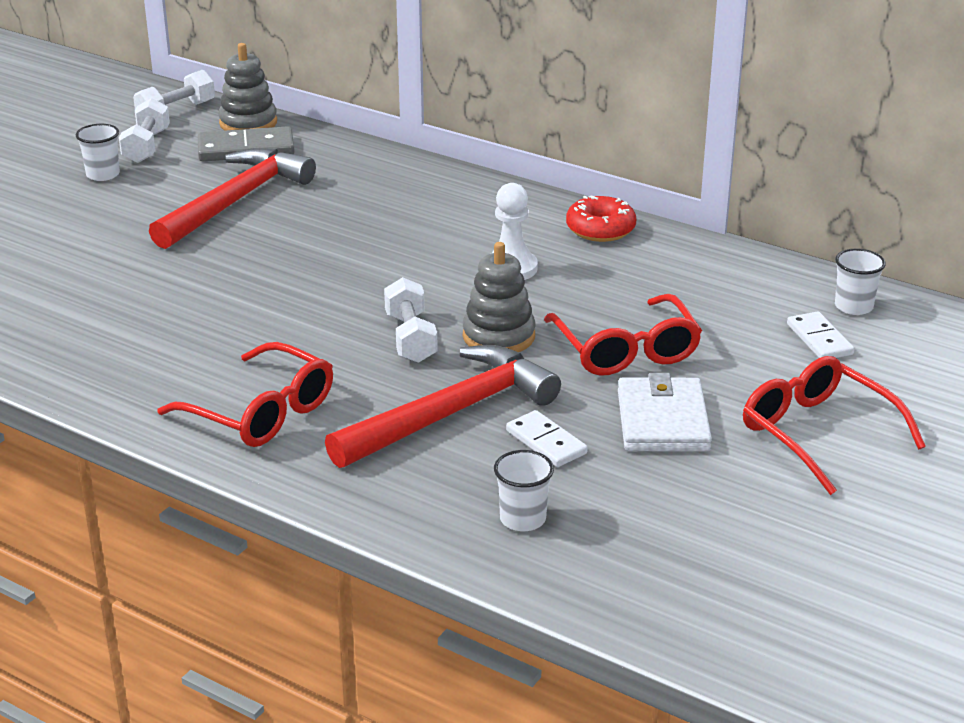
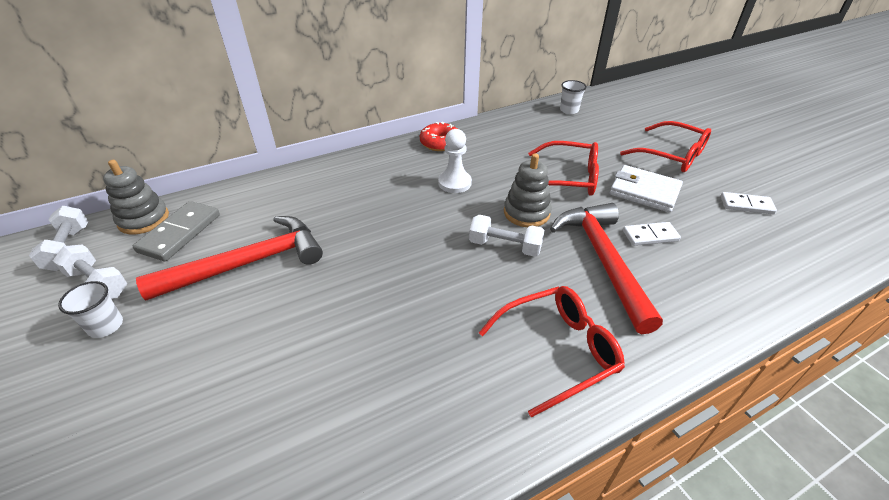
camera: 60 degrees left, 10 degrees up
red hammer [149,148,316,249] -> red hammer turned 90 degrees clockwise [136,216,323,301]
white cup [494,450,554,531] -> none
red glasses [743,356,926,495] -> red glasses turned 135 degrees counterclockwise [620,121,711,172]
white domino [787,312,854,358] -> white domino moved to [721,192,777,214]

